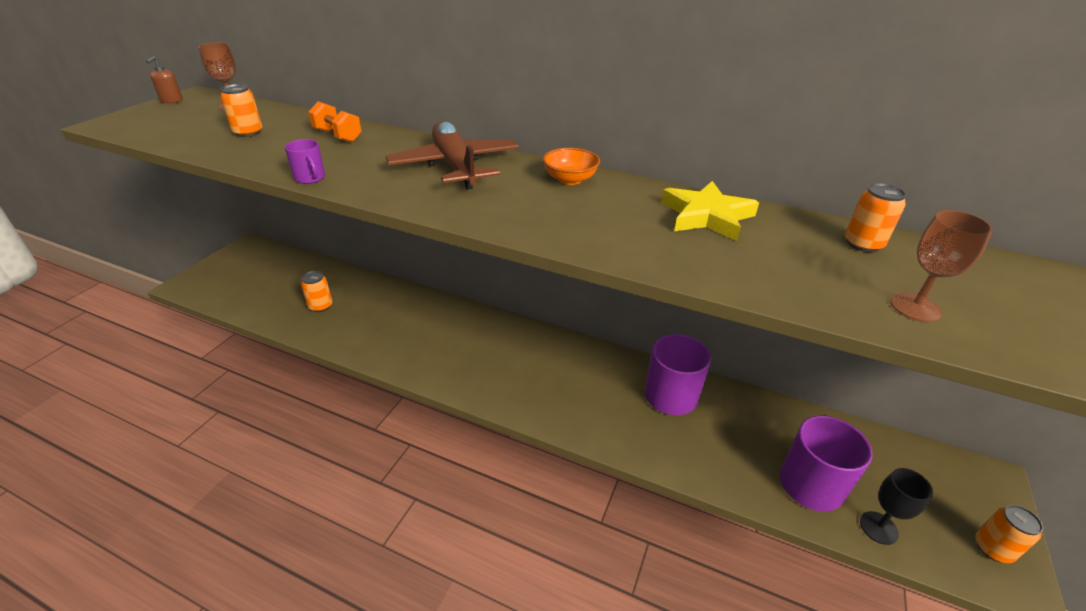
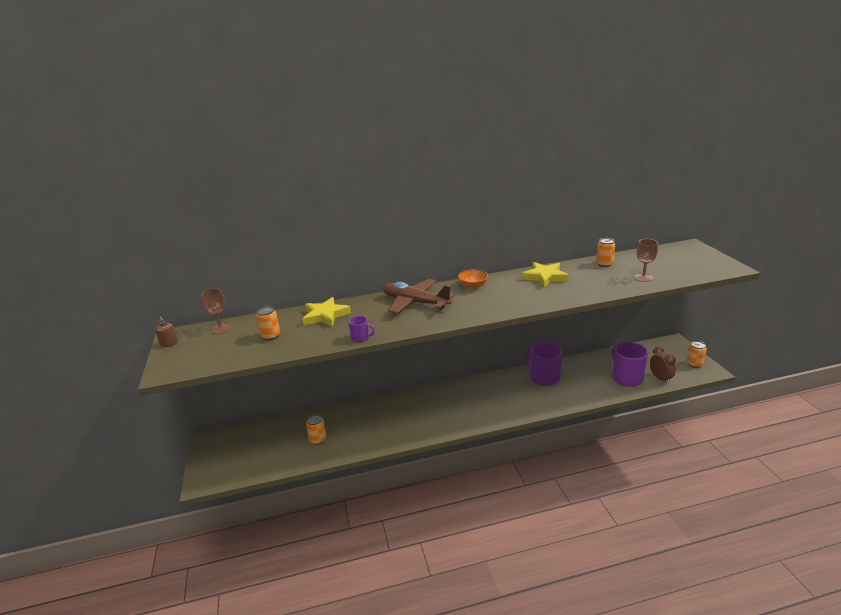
camera: 35 degrees left, 10 degrees down
orange dumbbell [308,101,362,142] -> yellow star [303,297,351,327]
black goblet [860,468,933,545] -> brown clock [650,347,676,384]

